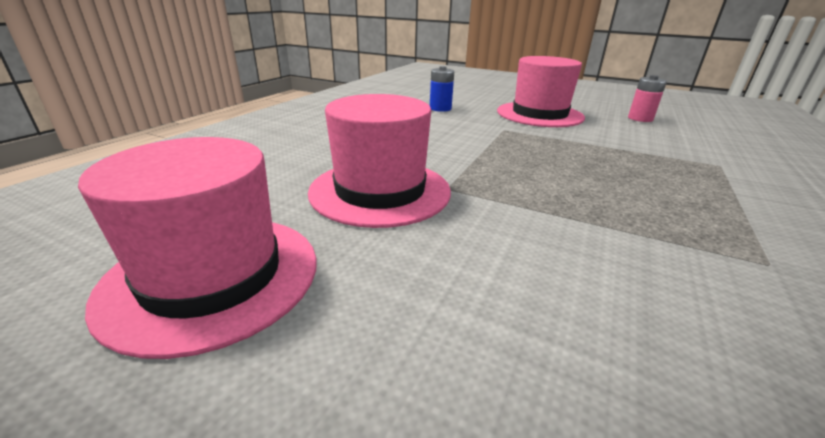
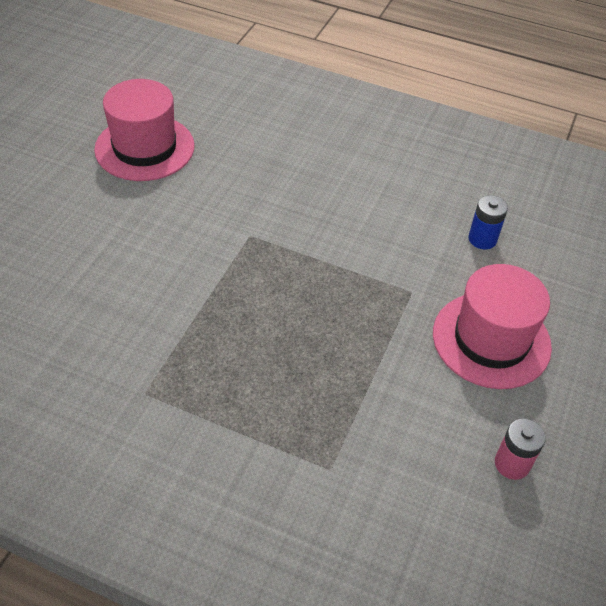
camera: 85 degrees right, 20 degrees up
pink hat [308,94,451,228] -> none

